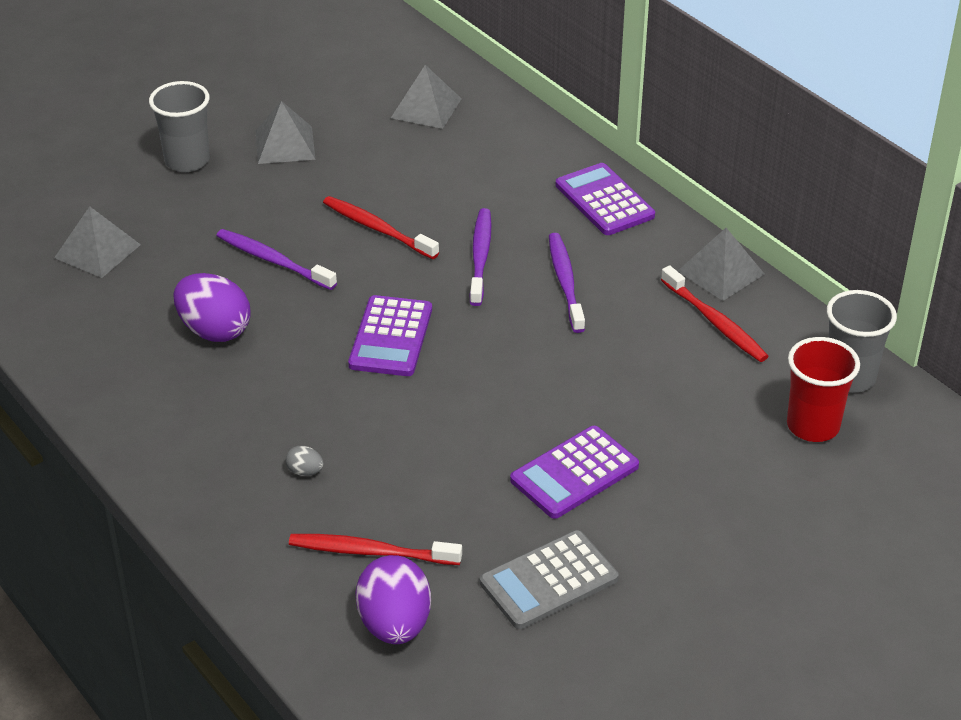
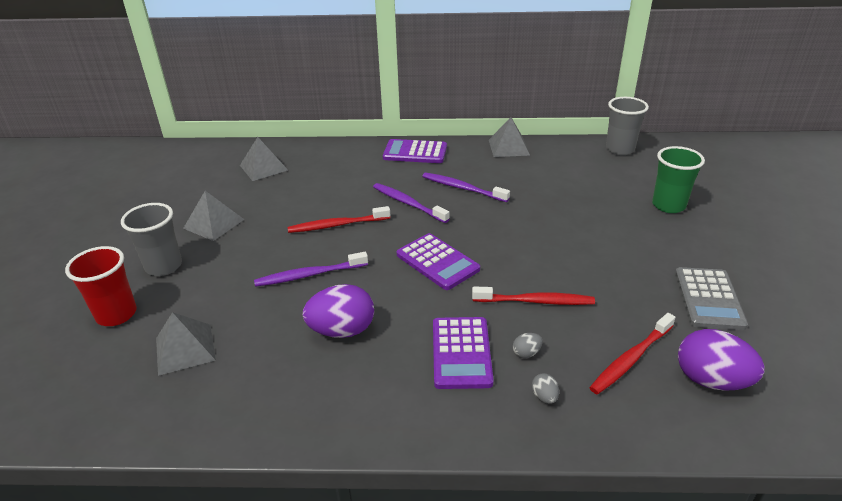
camera: 50 degrees left, 5 degrees down
purple calculator [510,426,639,519] -> purple calculator moved to [433,317,494,389]
red toothbrush [661,265,769,362] -> red toothbrush moved to [472,287,595,305]
red cup [787,337,860,442] -> red cup moved to [65,246,137,326]
none -> grey egg [532,373,559,404]
none -> green cup [652,146,705,213]

